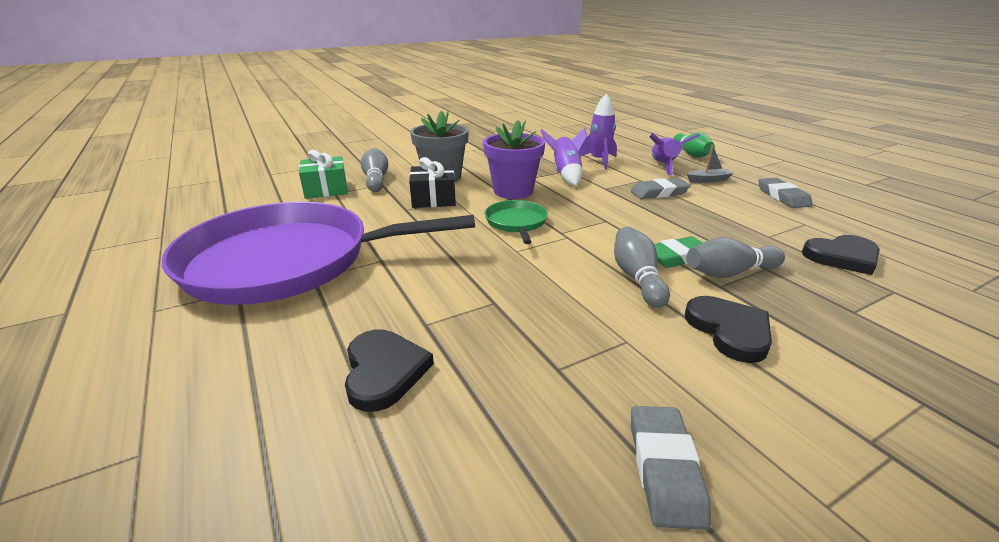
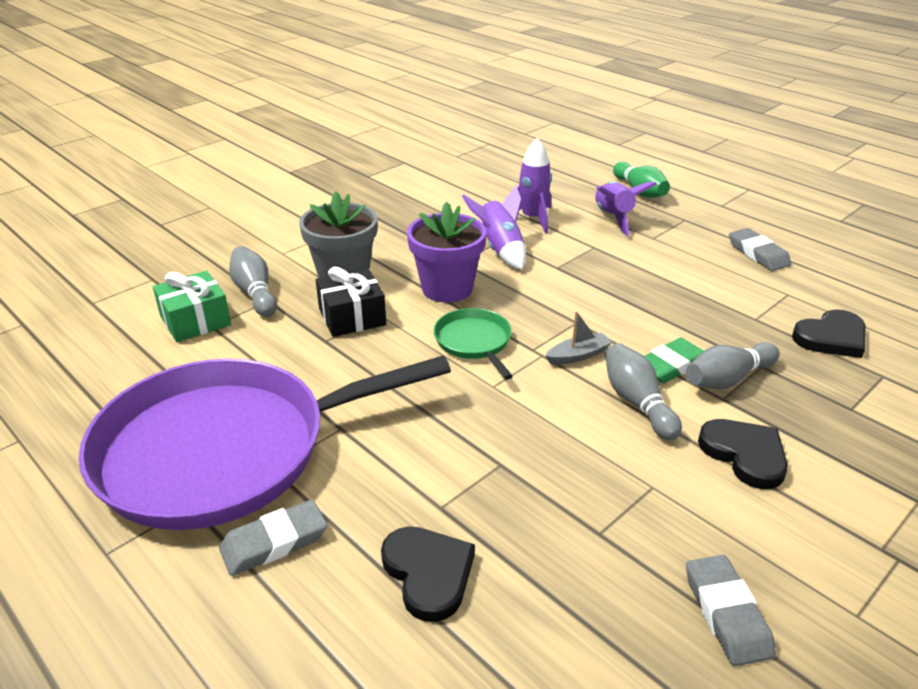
camera: 15 degrees left, 5 degrees up
grey eraser [631,178,691,199] -> grey eraser moved to [219,499,327,576]
grey boat [687,145,734,183] -> grey boat moved to [545,311,612,365]

